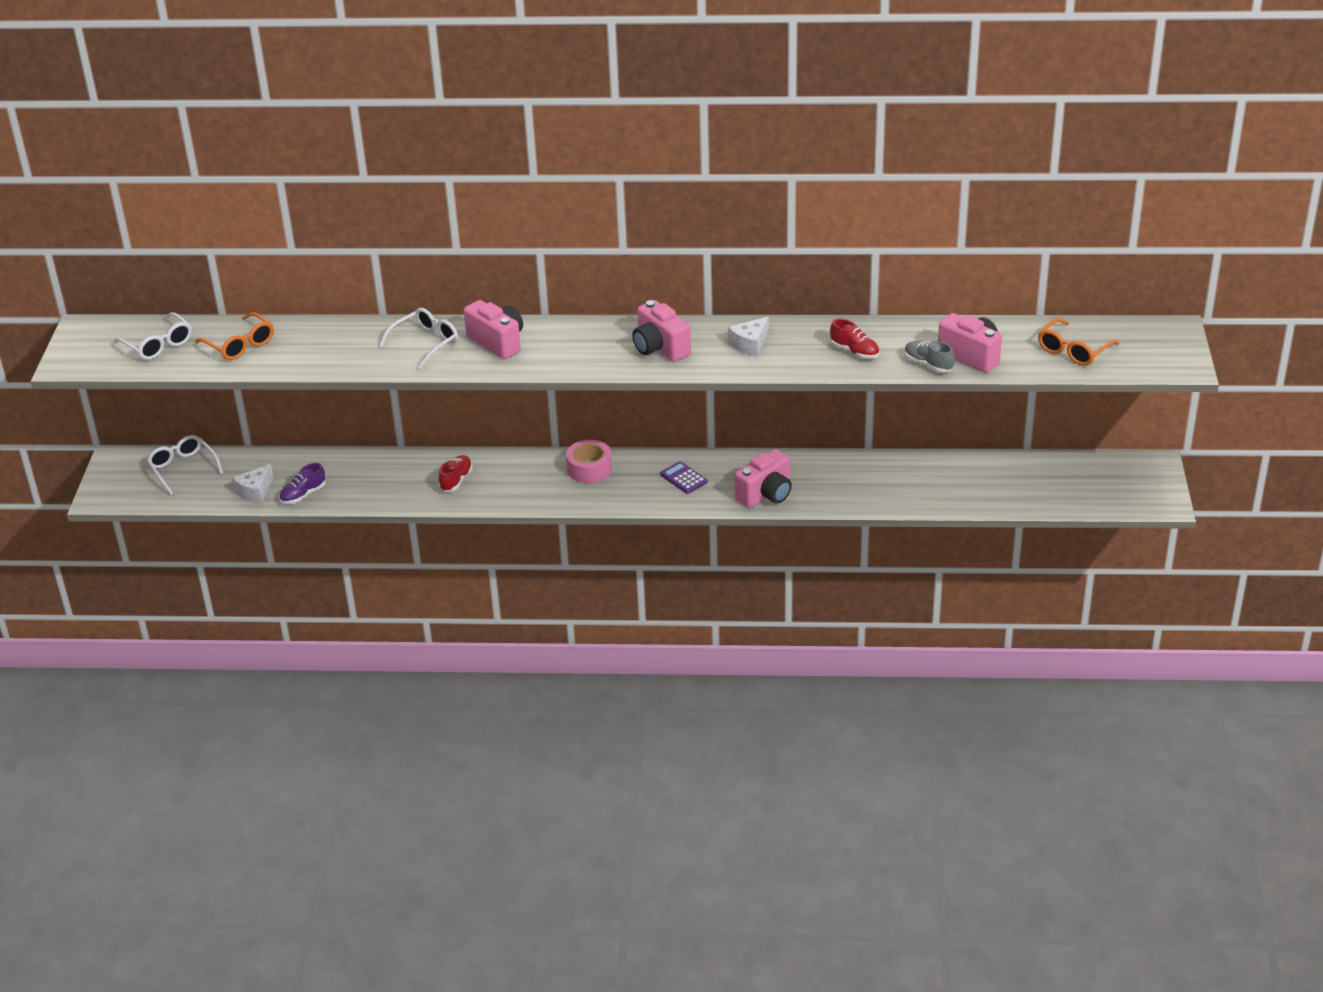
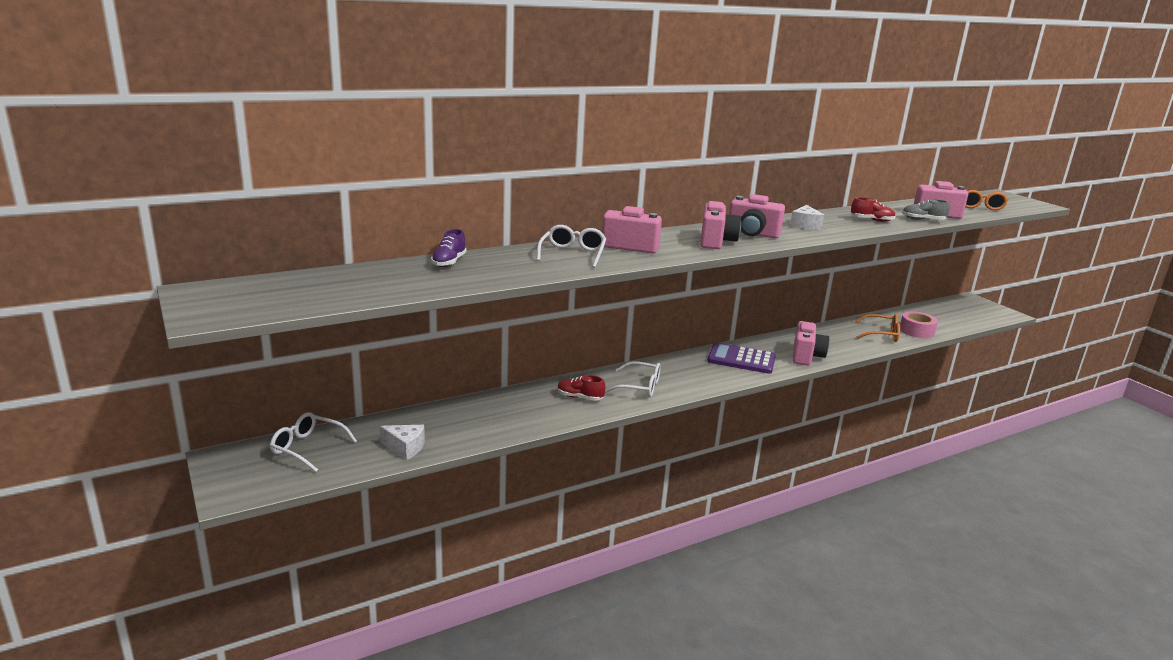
camera: 35 degrees left, 15 degrees down
white glasses [114,312,192,360] -> white glasses moved to [605,361,661,398]
orange glasses [195,312,274,360] -> orange glasses moved to [854,314,900,342]
white cheese [232,464,274,504] -> white cheese turned 75 degrees counterclockwise [380,425,425,460]
purple shoe [279,463,326,504] -> purple shoe moved to [431,229,466,267]
red shoe [439,455,473,492] -> red shoe turned 60 degrees counterclockwise [557,375,605,401]
pink tape [566,440,612,483] -> pink tape moved to [900,311,938,338]
purple calculator [660,461,708,494] -> purple calculator [707,342,776,374], size x1.79
none -> pink camera [700,201,741,249]

